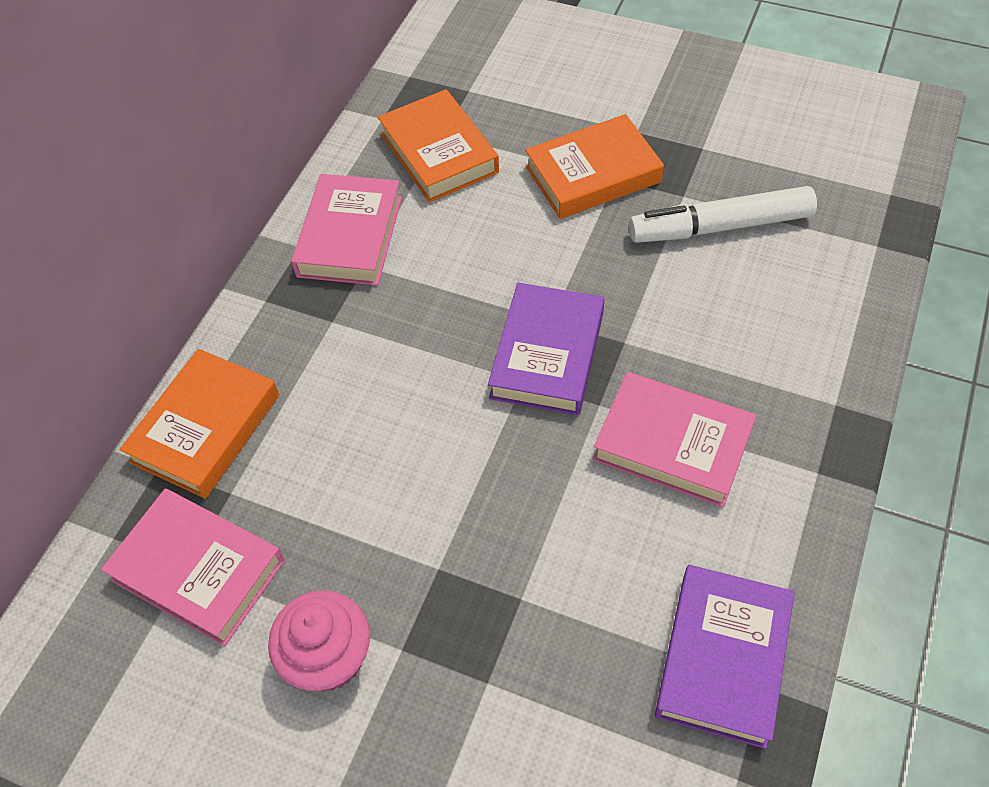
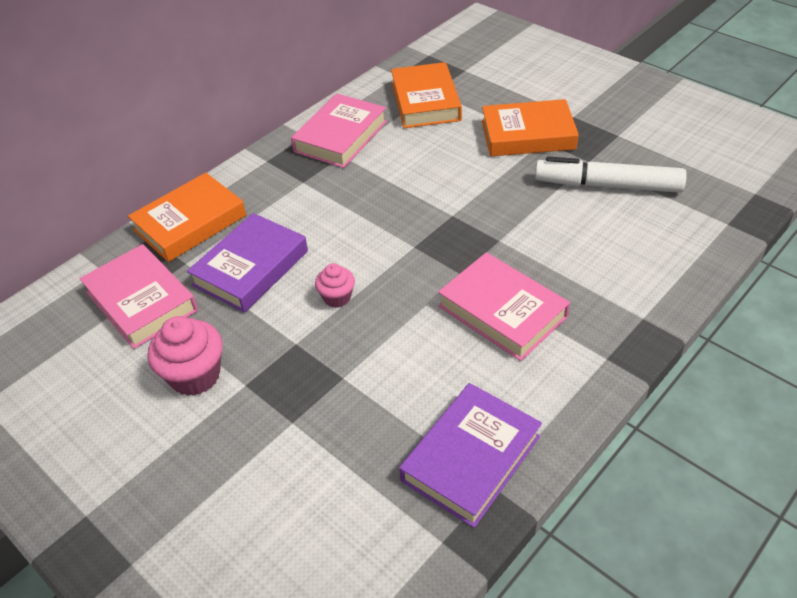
camera: 20 degrees right, 10 degrees down
purple book [488,283,604,416] -> purple book moved to [187,213,308,313]
none -> pink cupcake [315,263,355,308]

